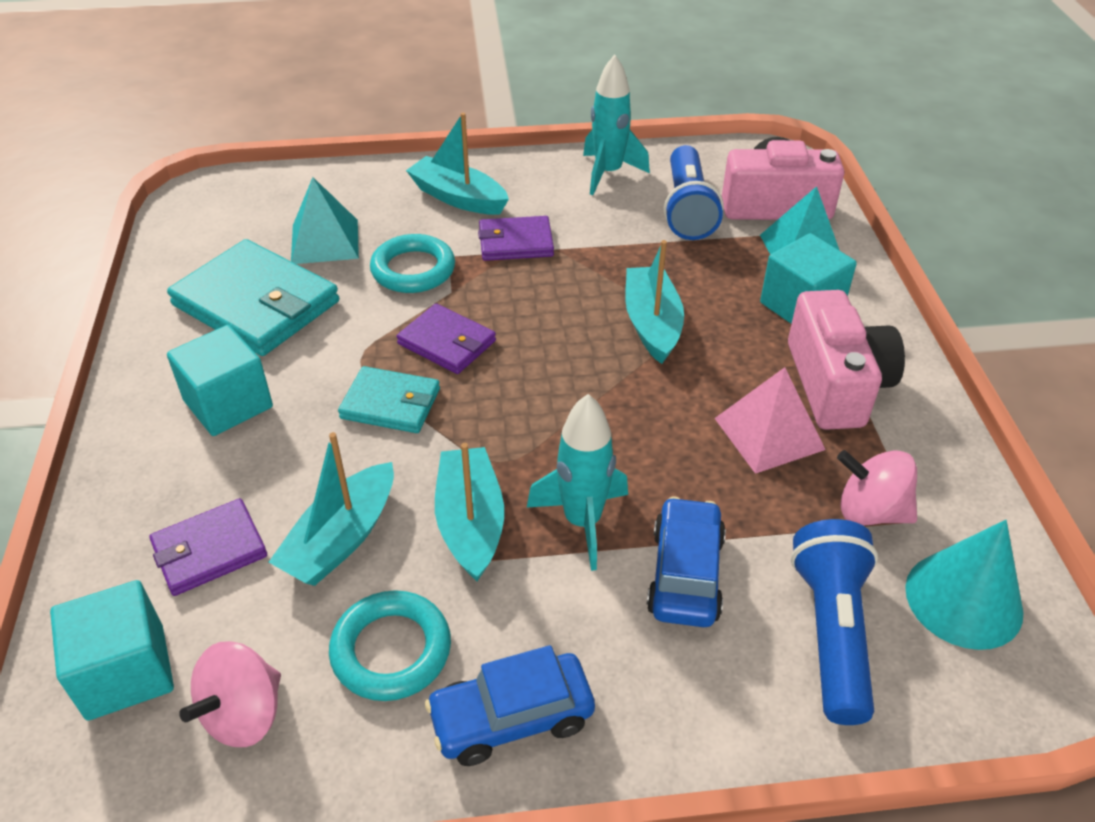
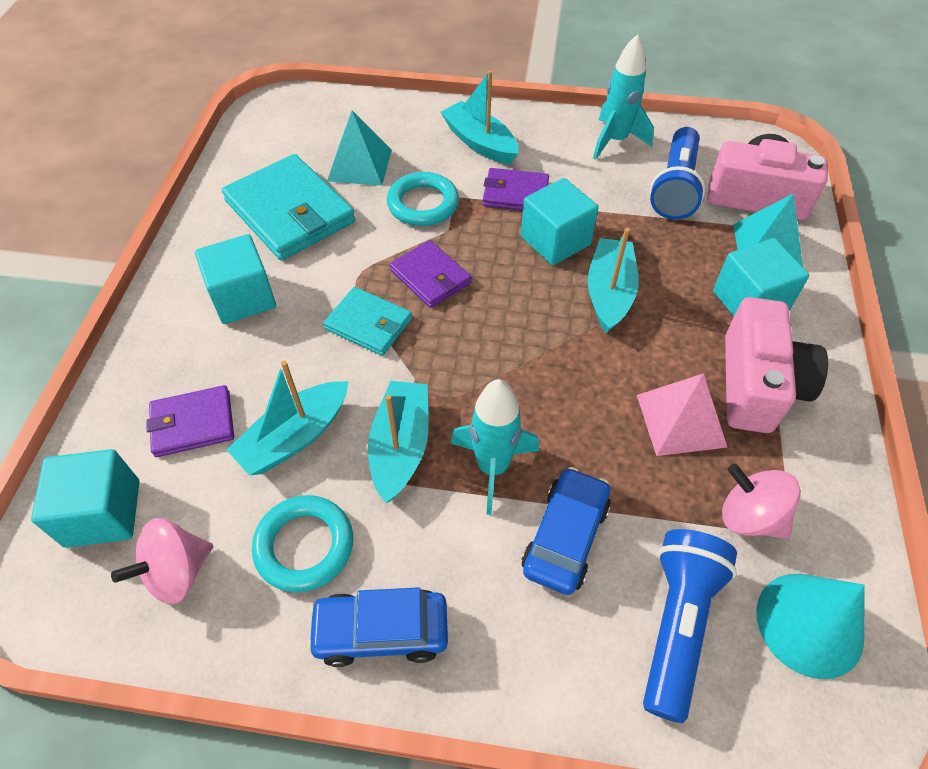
camera: 15 degrees right, 10 degrees up
none -> turquoise cube [521,178,599,265]

